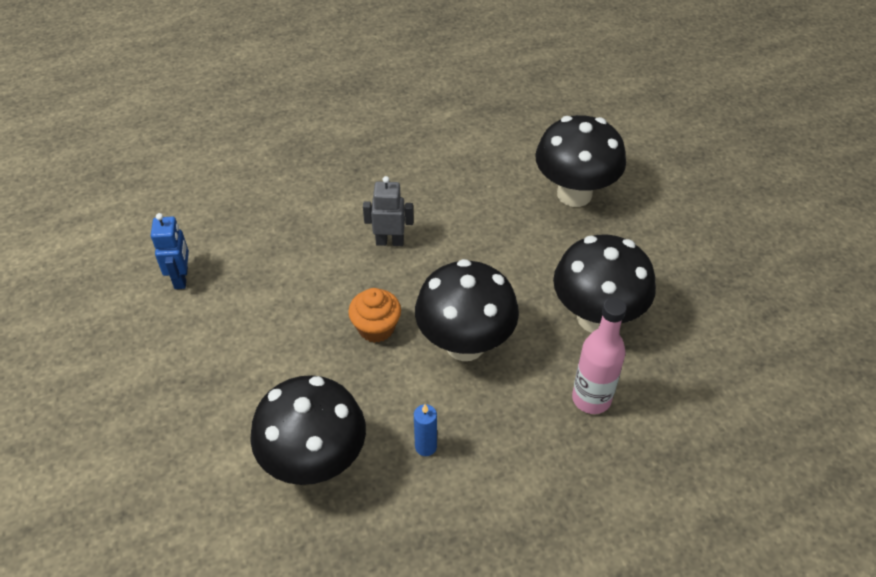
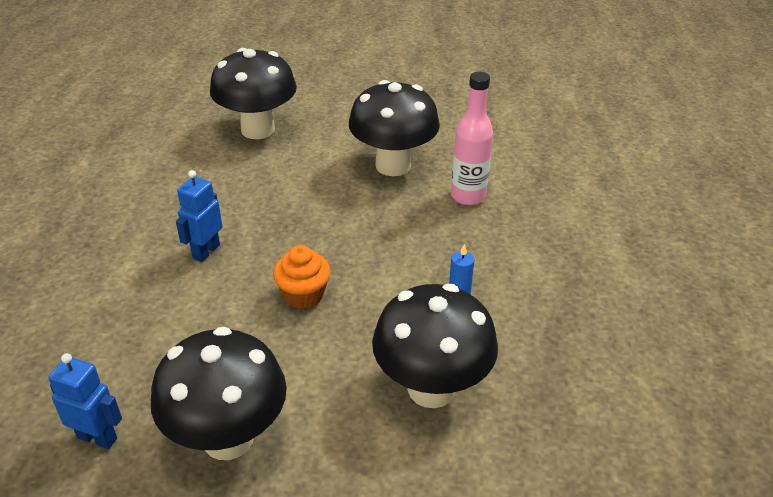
camera: 65 degrees left, 10 degrees down
grey robot [363,176,414,246] -> blue robot [176,170,222,262]
black mushroom [415,259,519,361] -> black mushroom moved to [151,327,287,460]

